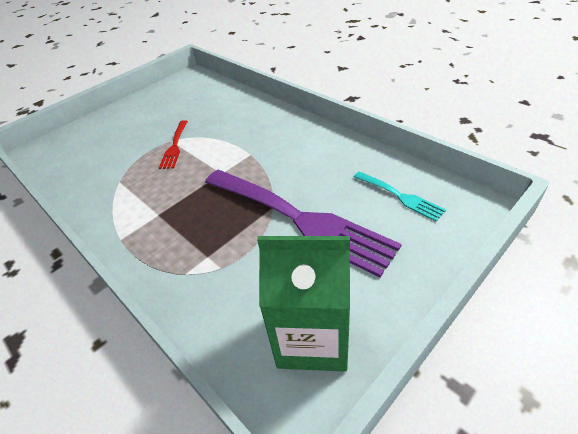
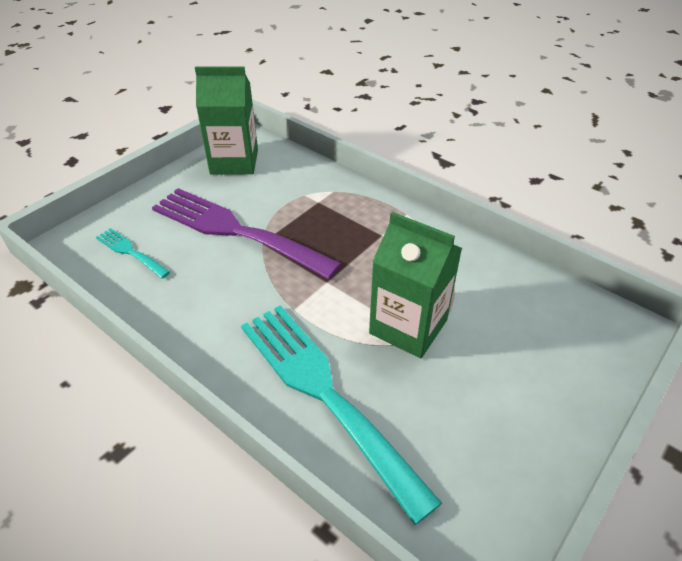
camera: 170 degrees right, 0 degrees up
red fork [159,120,188,169] -> green carton [369,212,462,358]
none -> turquoise fork [241,305,442,525]

